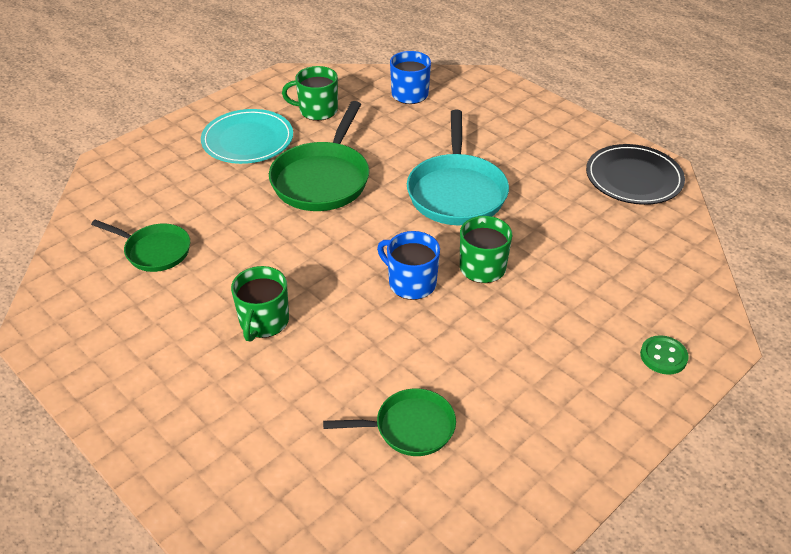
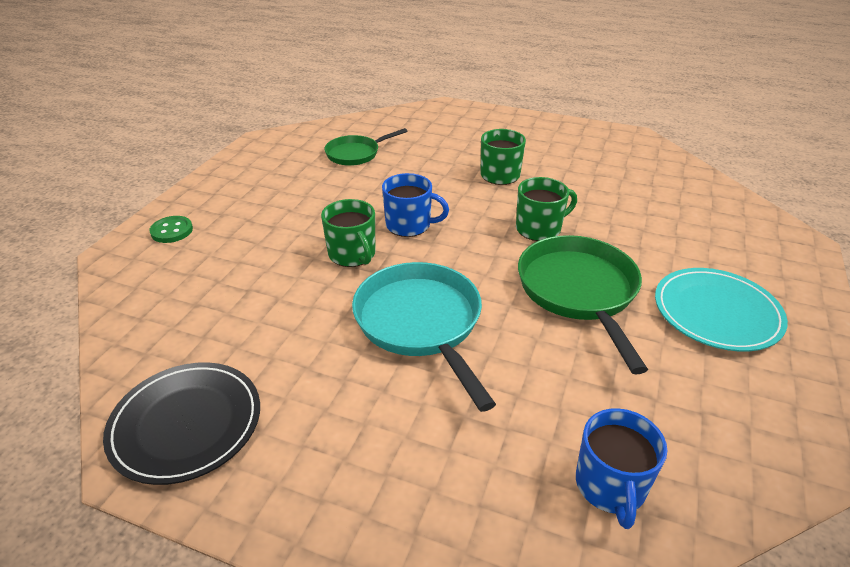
camera: 155 degrees right, 5 degrees down
green pan [91,220,190,272] -> none
green mug [282,66,338,121] -> green mug moved to [516,177,577,241]

